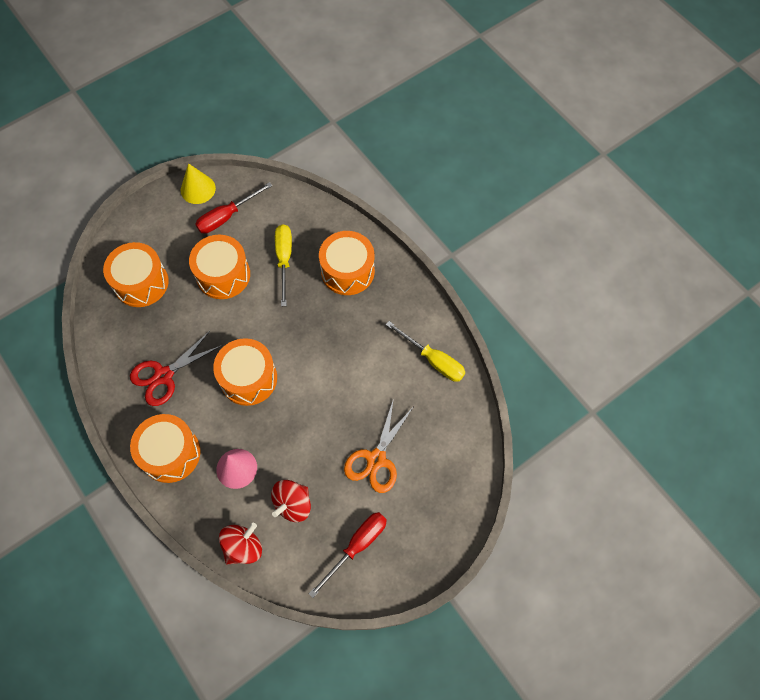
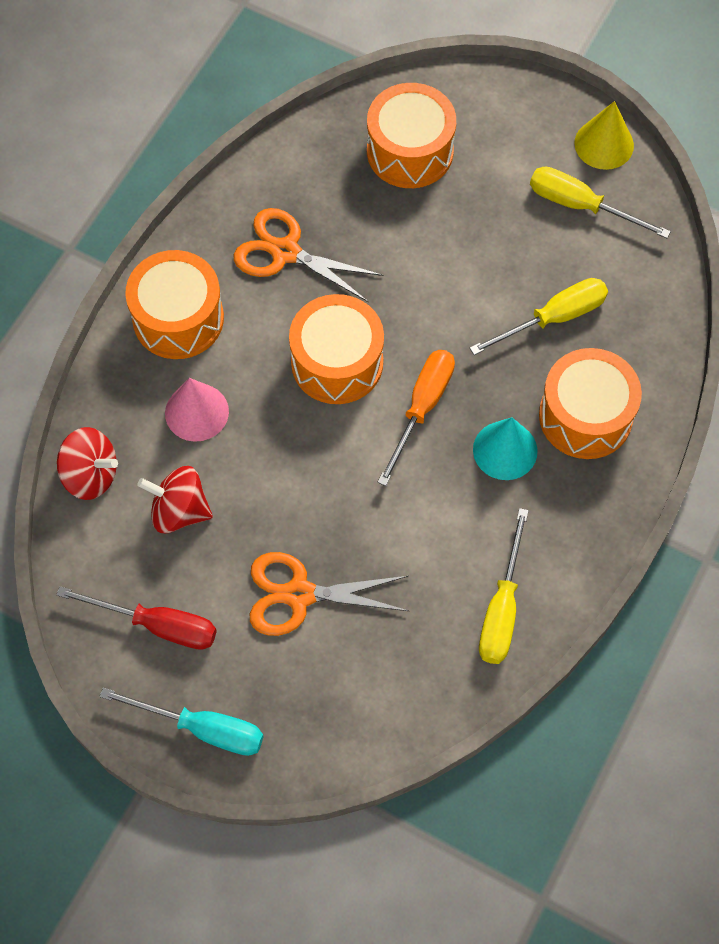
camera: 65 degrees right, 0 degrees up
red scissors [130,331,222,406] -> orange scissors [234,208,383,302]
orange drum [189,235,250,299] -> none
red screwdriver [195,182,273,234] -> yellow screwdriver [530,167,671,238]
none -> turquoise screwdriver [99,687,264,756]
none -> orange screwdriver [378,350,455,486]
none -> turquoise cone [473,417,538,480]

